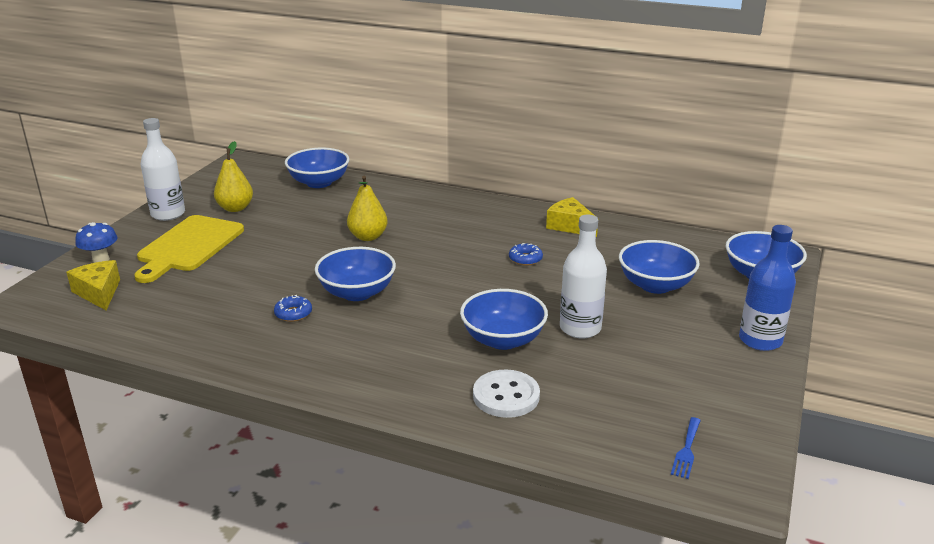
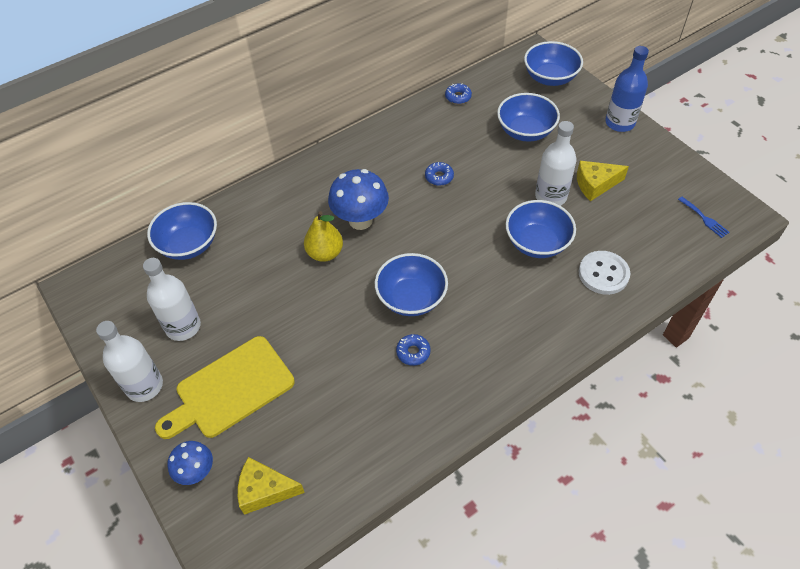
camera: 55 degrees left, 25 degrees up
yellow cutting board [134,215,244,283] -> yellow cutting board turned 90 degrees clockwise [155,336,295,439]
yellow pear [214,141,253,212] -> white bottle [143,258,201,341]
yellow cheese [546,197,598,237] -> yellow cheese moved to [577,161,629,201]
none -> blue mushroom [328,169,389,230]
none -> blue donut [445,83,472,104]

